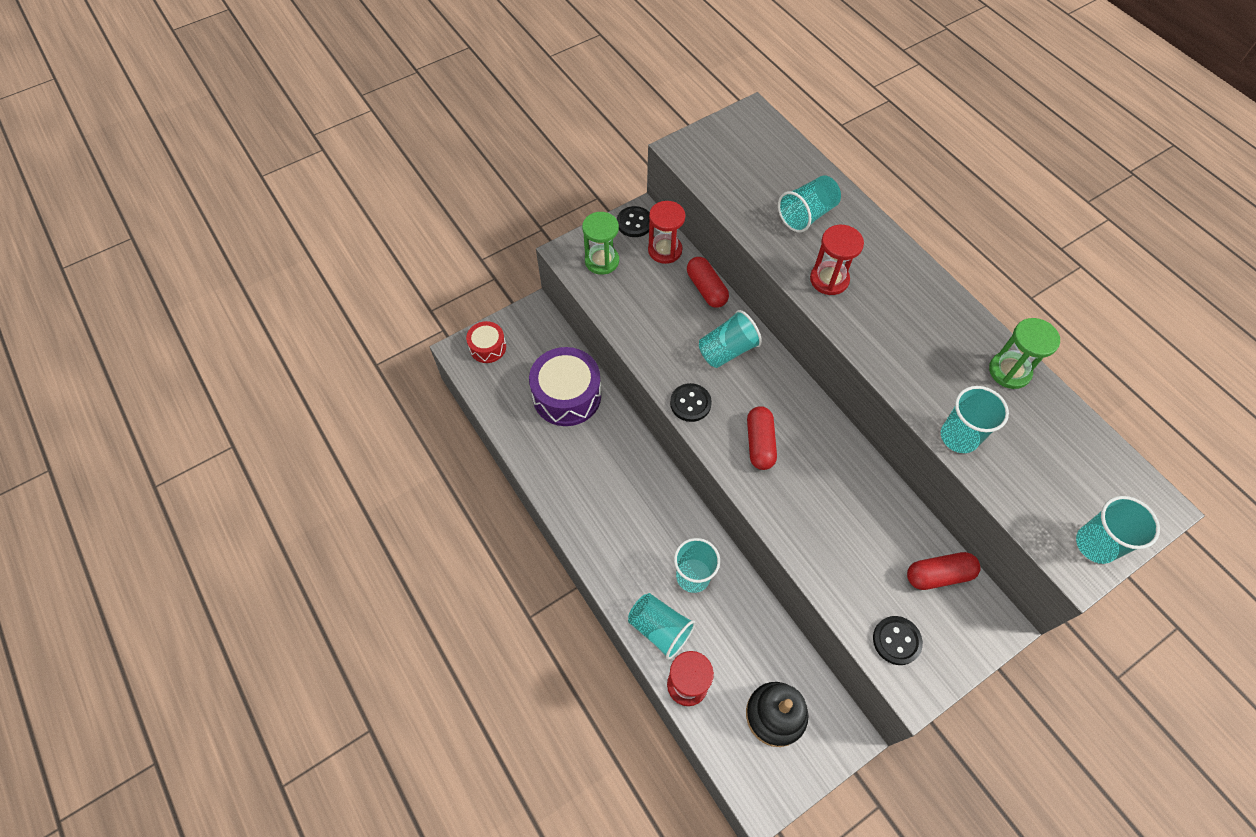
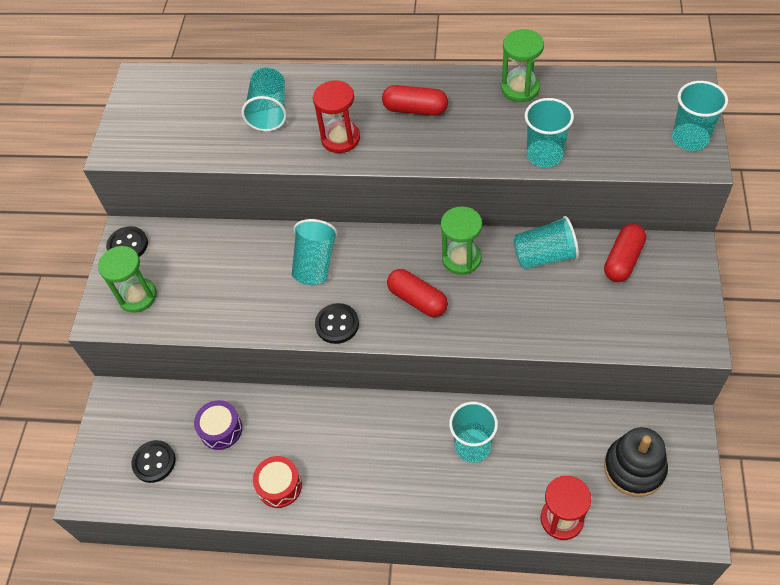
camera: 45 degrees left, 5 degrees down
red drum [466,321,506,363] -> red drum moved to [253,456,302,508]
purple drum [529,347,601,426] -> purple drum [194,400,242,450], size x0.55
turquoise cup [628,593,695,660] -> turquoise cup moved to [513,216,579,269]
red hourglass [648,201,685,264] -> none
red capsule [687,257,729,308] -> red capsule moved to [382,85,448,116]
black button [873,616,923,665] -> black button moved to [131,440,176,483]
none -> green hourglass [441,206,482,275]

